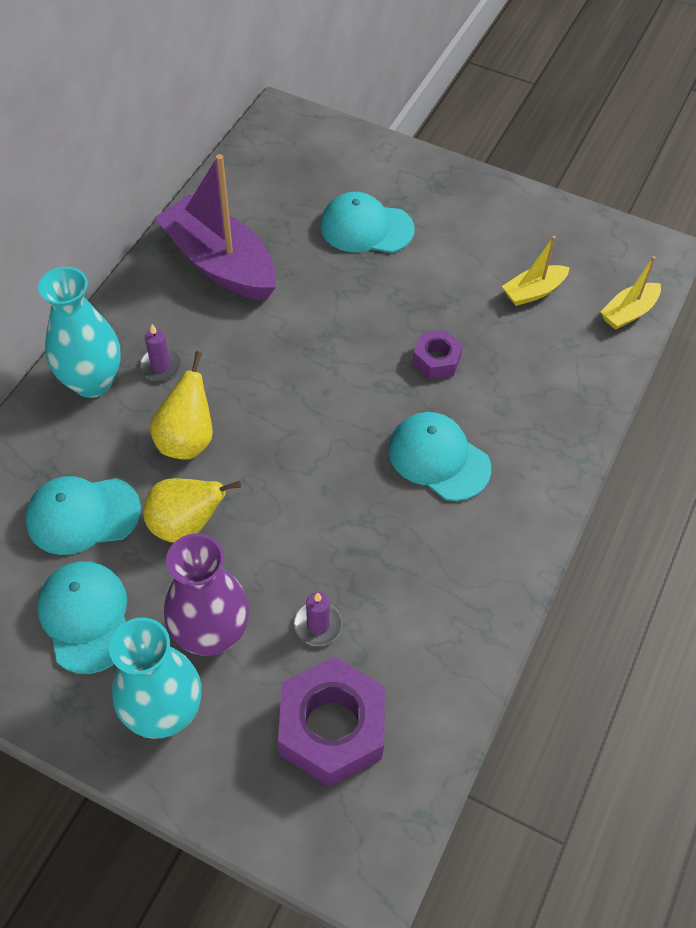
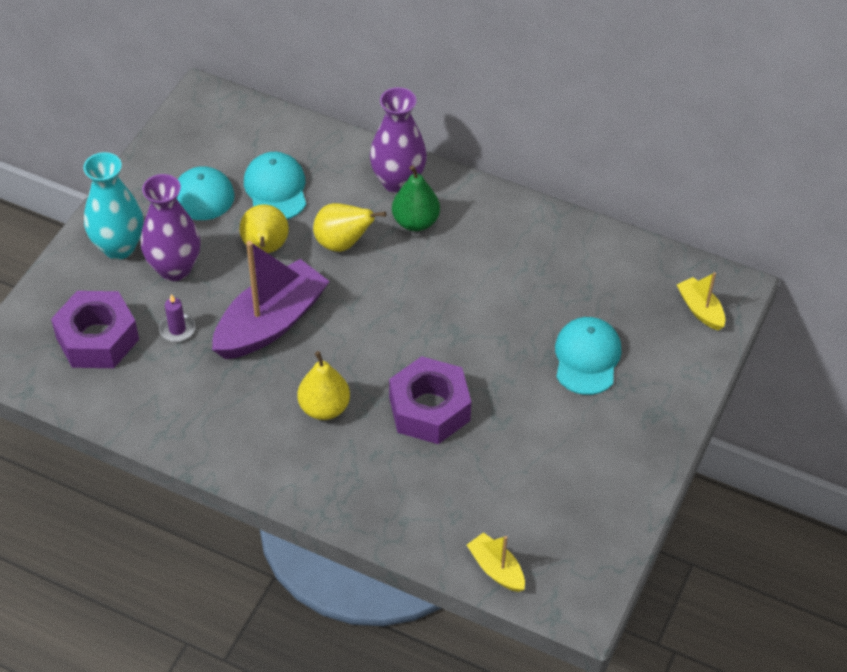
camera: 90 degrees right, 5 degrees down
turquoise vase [38,267,121,398] -> purple vase [370,87,427,194]
purple candle [139,324,181,381] -> green pear [392,165,440,231]
purple boat [154,154,276,301] -> purple boat moved to [212,241,330,359]
turquoise cap [389,412,491,501] -> yellow pear [298,351,350,420]
purple nut [412,330,463,379] -> purple nut [389,356,471,444], size x1.90
yellow boat [502,236,570,306] -> yellow boat moved to [677,272,725,330]

